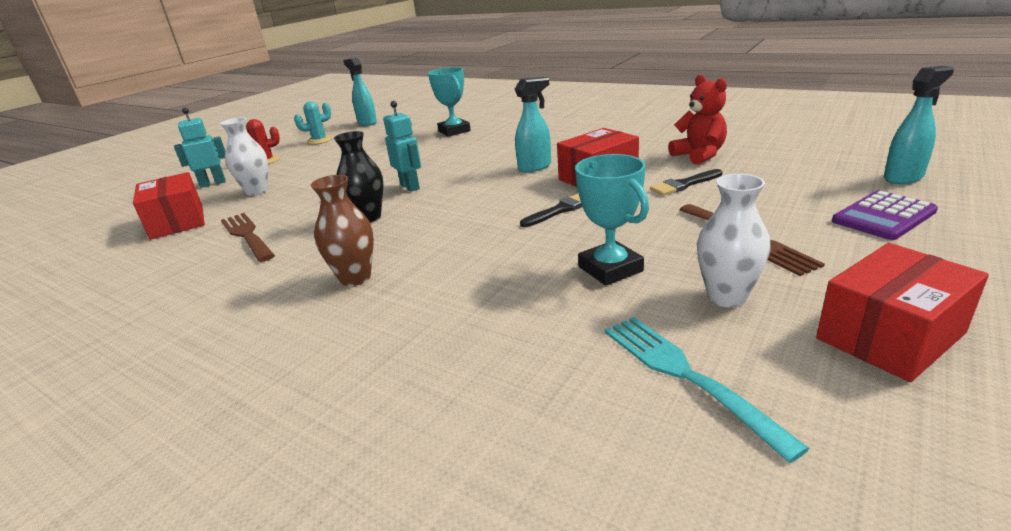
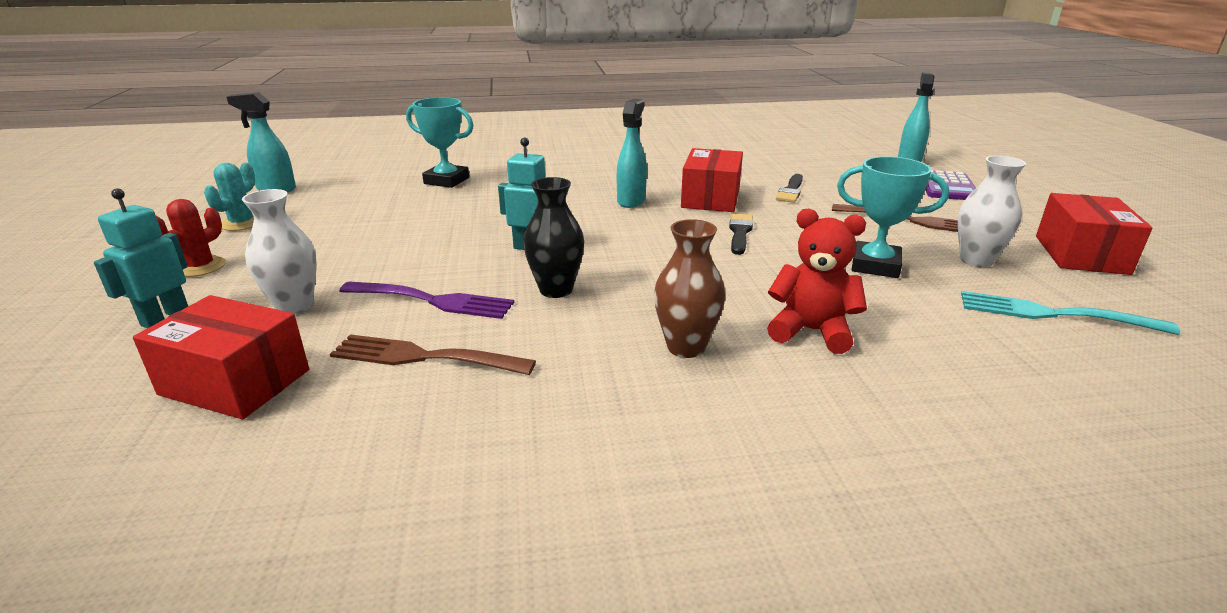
camera: 45 degrees left, 0 degrees up
red teddy bear [668,75,727,165] -> red teddy bear moved to [767,208,867,354]
none -> purple fork [339,282,514,319]

